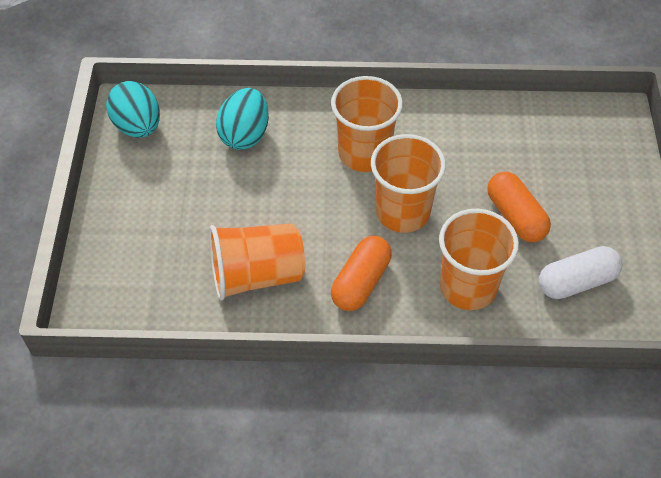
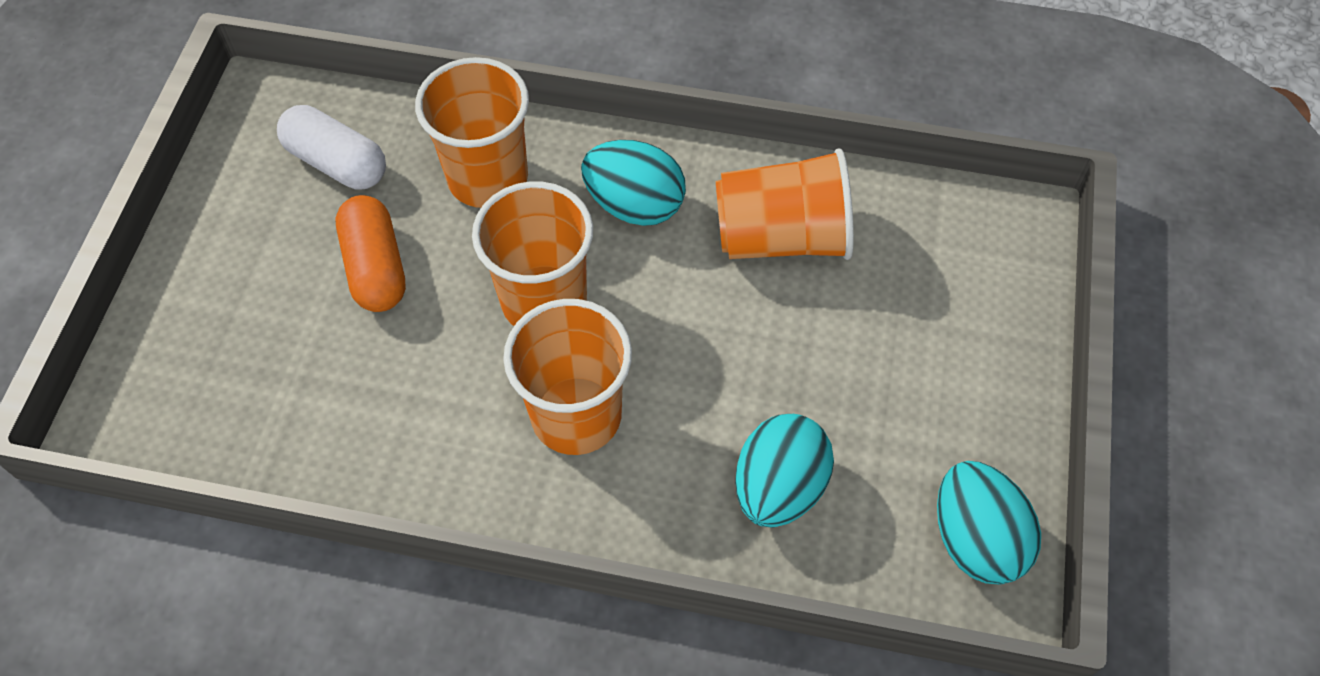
camera: 170 degrees left, 5 degrees up
orange capsule [331,236,392,311] -> turquoise egg [581,140,686,226]
white capsule [539,246,622,299] -> white capsule turned 45 degrees clockwise [277,105,386,189]

